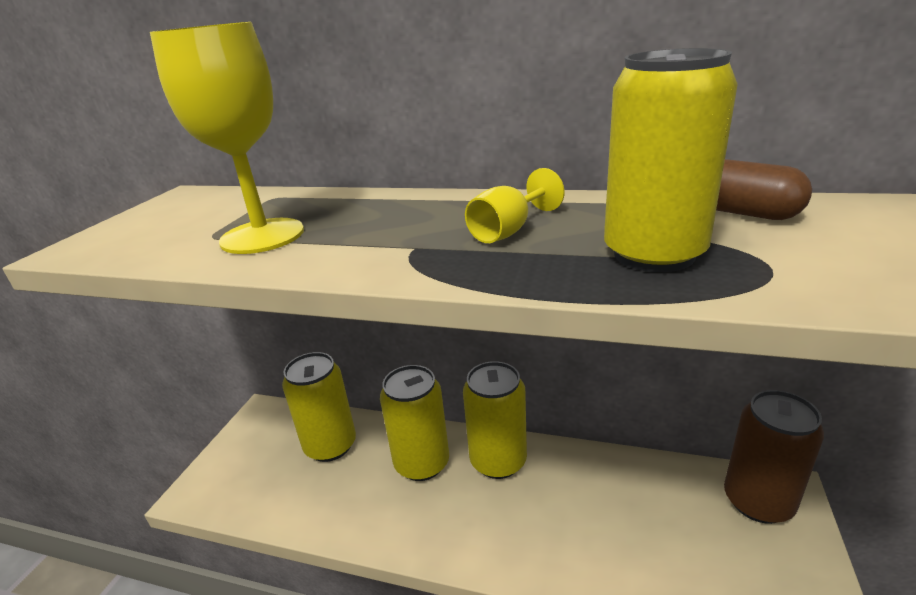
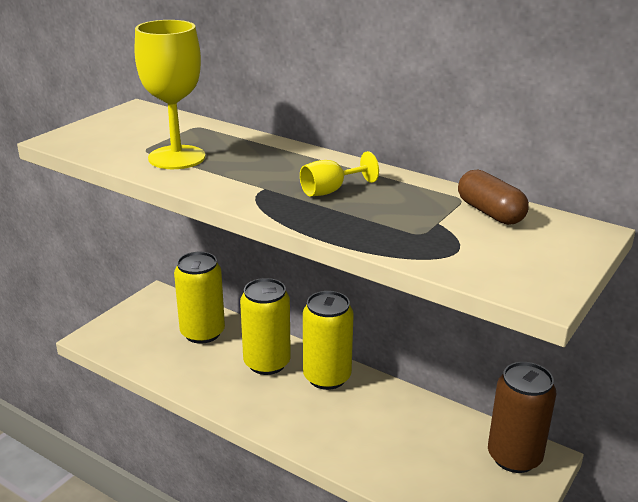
camera: 15 degrees right, 0 degrees up
yellow can [604,48,737,272] -> none

